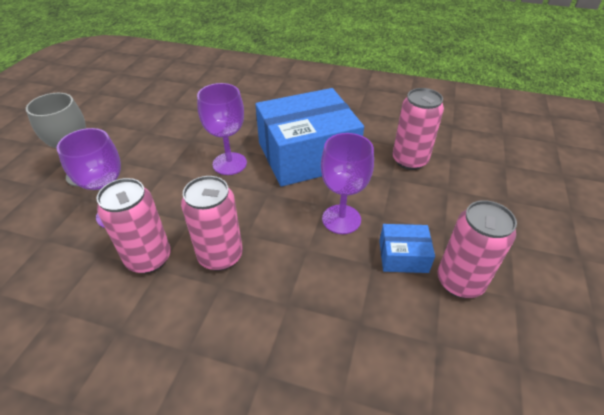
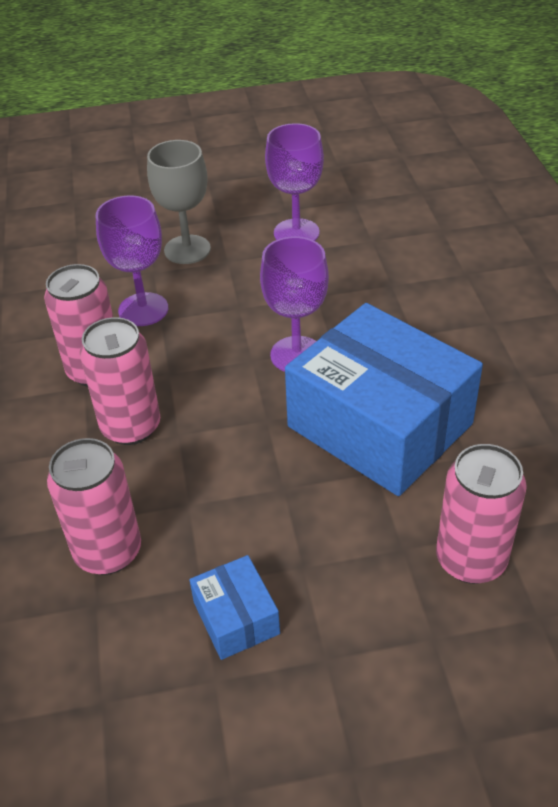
camera: 65 degrees right, 0 degrees up
purple goblet [321,133,374,234] -> purple goblet moved to [265,123,324,241]
pink can [438,200,517,298] -> pink can moved to [47,438,141,575]

